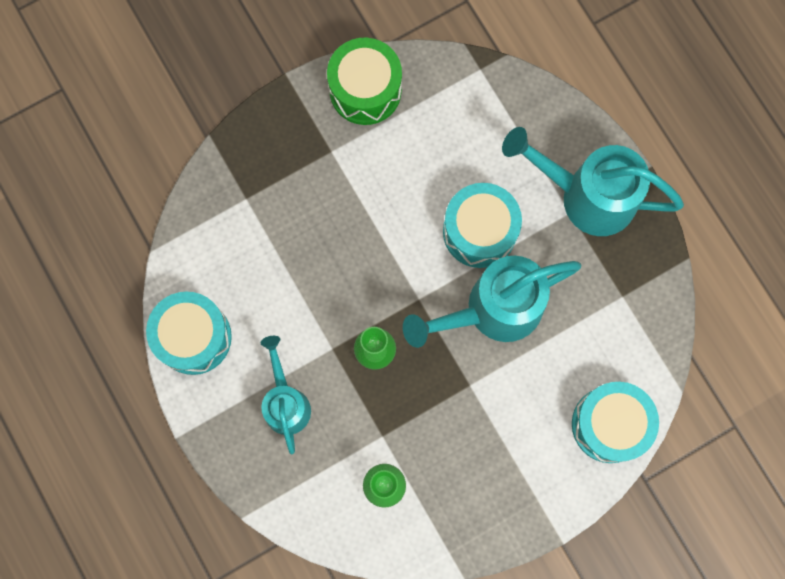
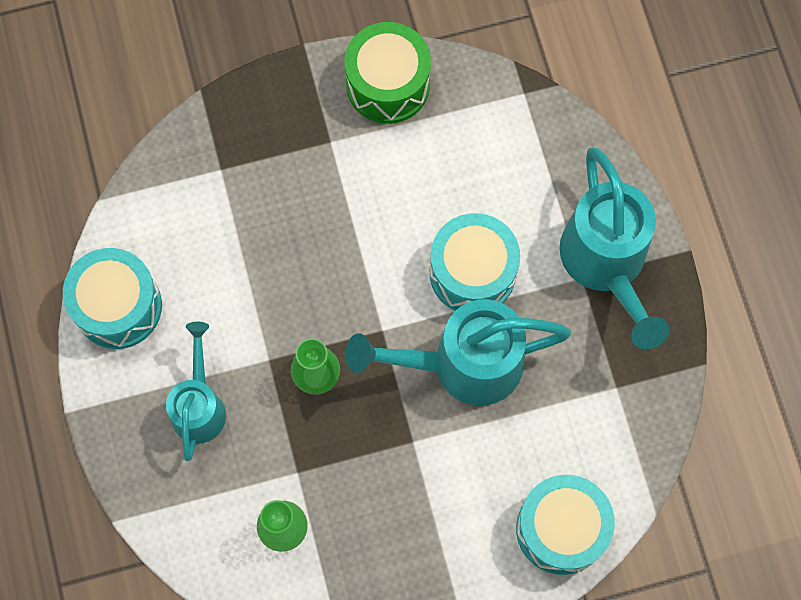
camera: 15 degrees right, 5 degrees down
turquoise watering can [502,127,684,236] -> turquoise watering can turned 135 degrees counterclockwise [559,147,669,349]

